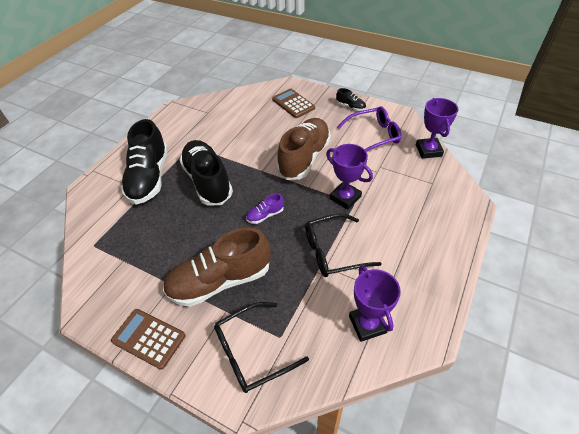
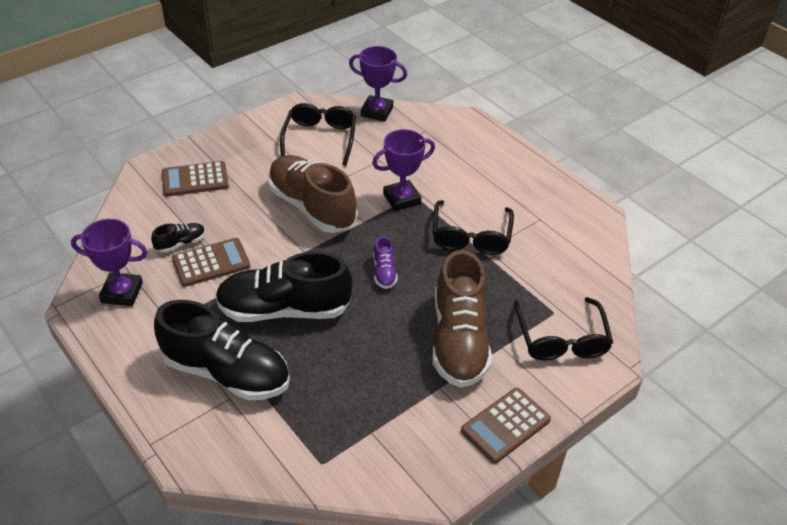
camera: 70 degrees left, 5 degrees down
black shoe [336,88,366,111] -> black shoe moved to [151,223,205,253]
purple glasses [337,106,401,152] -> black glasses [280,103,356,166]
purple trophy [349,266,401,342] -> purple trophy moved to [71,219,147,306]
none -> brown calculator [172,238,250,287]

